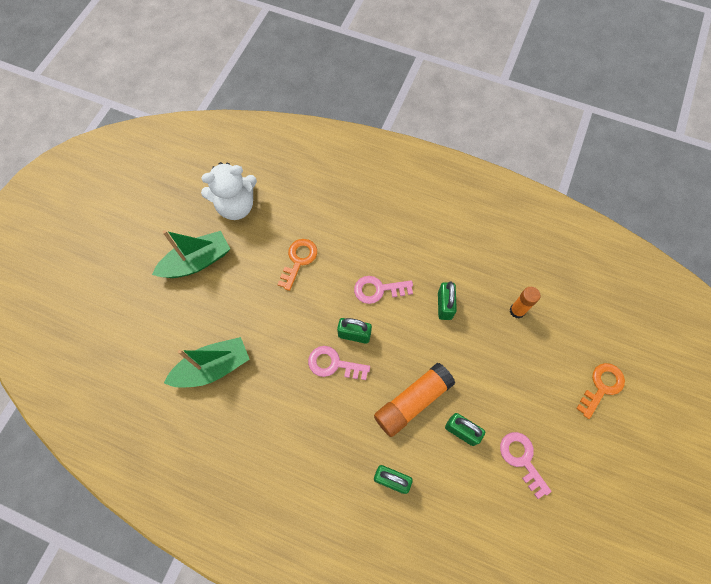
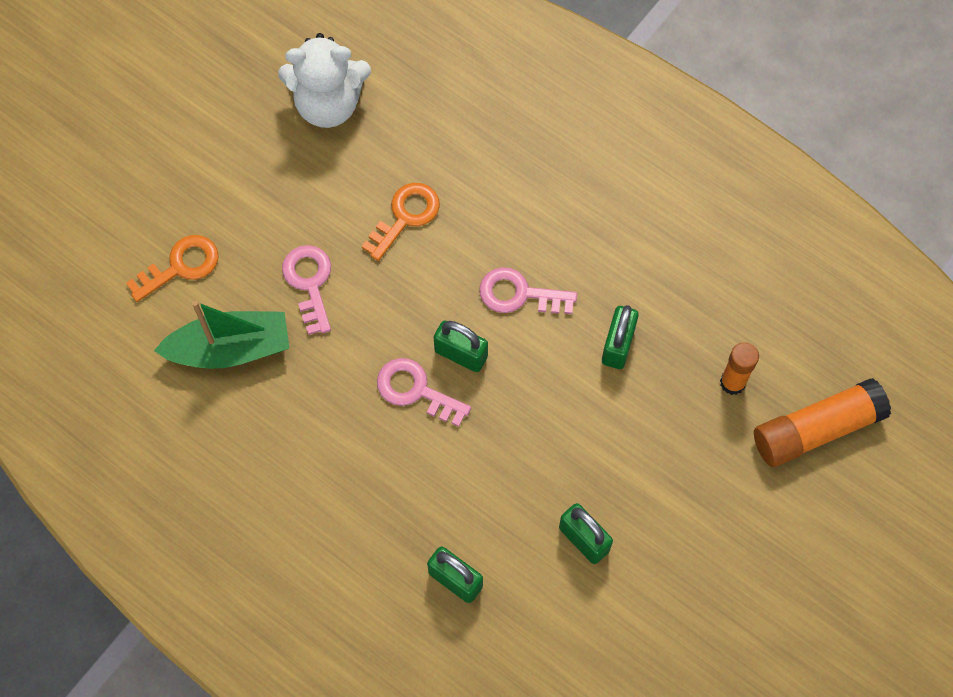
camera: 15 degrees right, 0 degrees up
green boat [152,230,230,278] -> none
orange glue stick [374,363,455,437] -> orange glue stick moved to [754,378,891,467]
pink key [500,432,552,499] -> pink key moved to [282,245,331,335]
orange key [576,363,625,419] -> orange key moved to [126,235,219,302]

